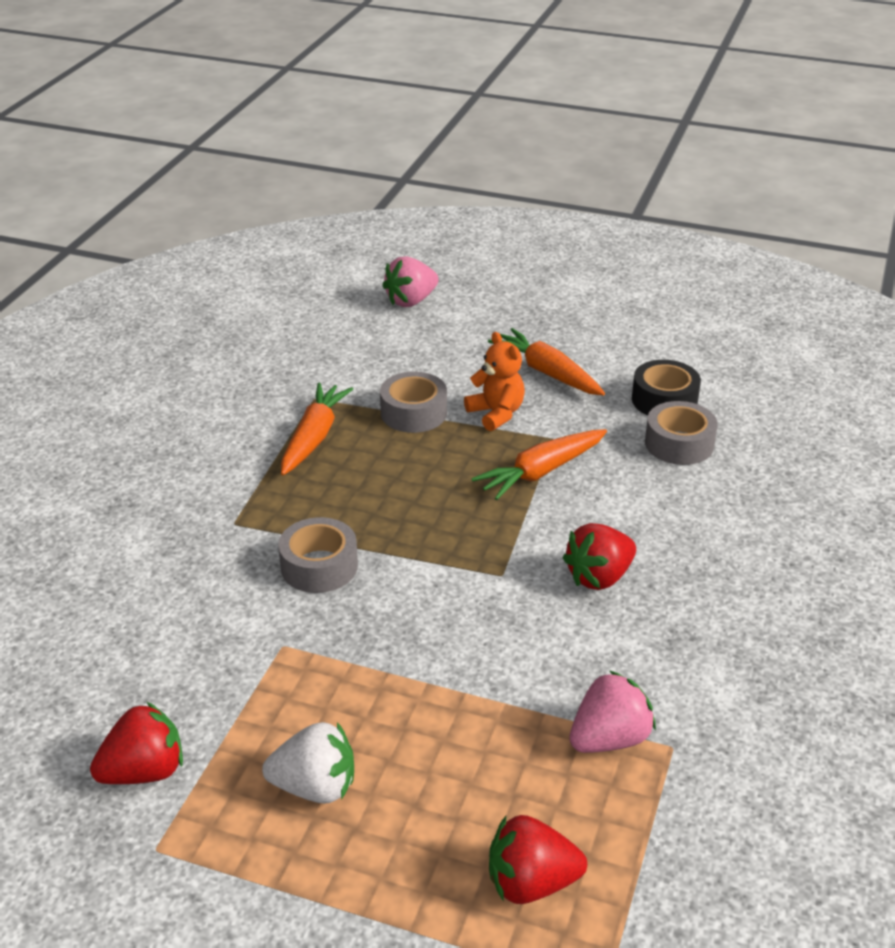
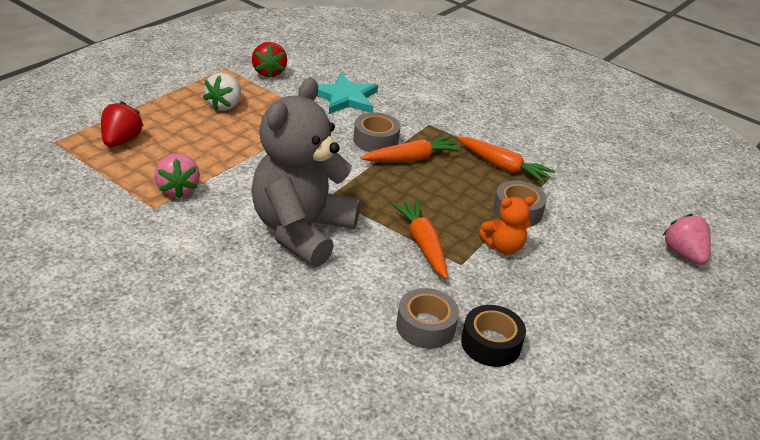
camera: 105 degrees right, 0 degrees up
orange carrot [488,328,605,396] -> orange carrot moved to [361,136,462,162]
red strawberry [562,523,636,590] -> grey teddy bear [251,78,361,267]
none -> turquoise star [317,73,378,114]

